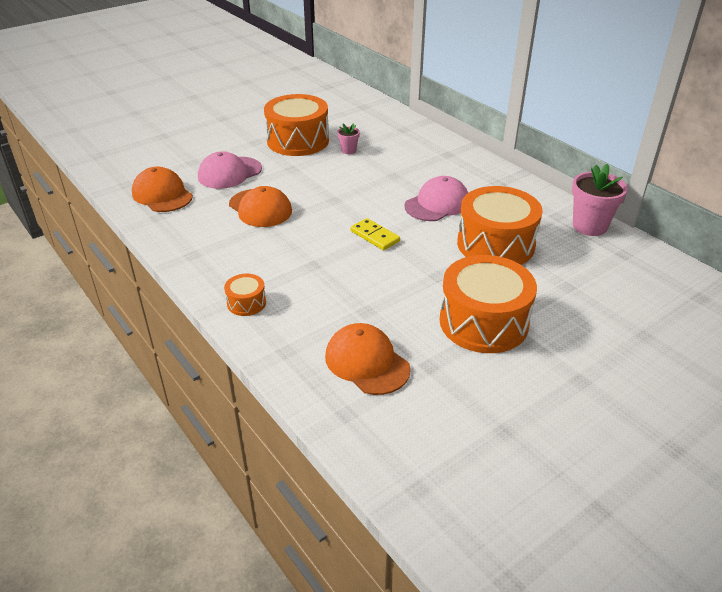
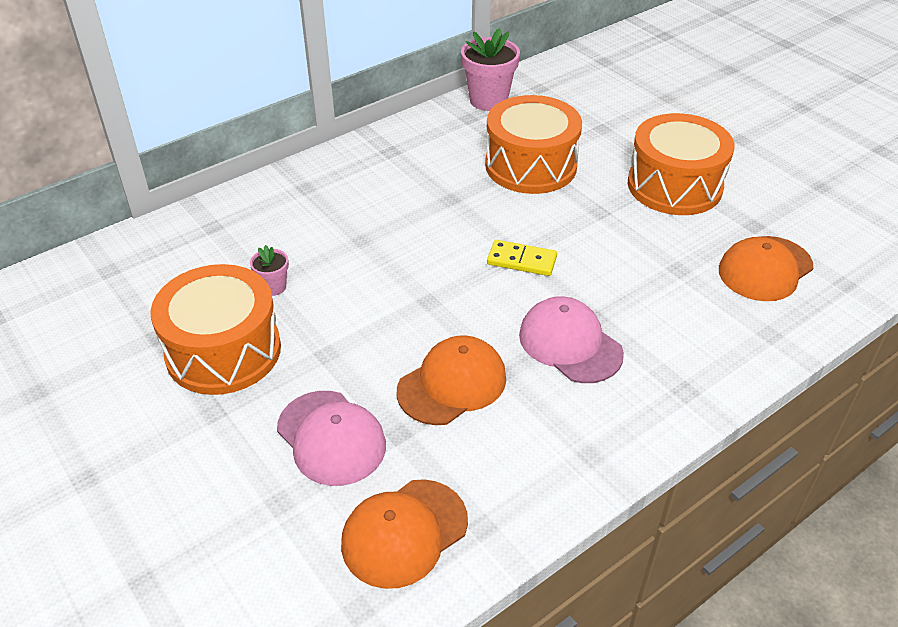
camera: 90 degrees left, 5 degrees up
orange drum [224,274,266,316] -> none
yellow domino [350,218,400,250] -> yellow domino turned 60 degrees clockwise [487,240,557,276]
pink cap [404,176,468,221] -> pink cap moved to [519,296,624,383]

